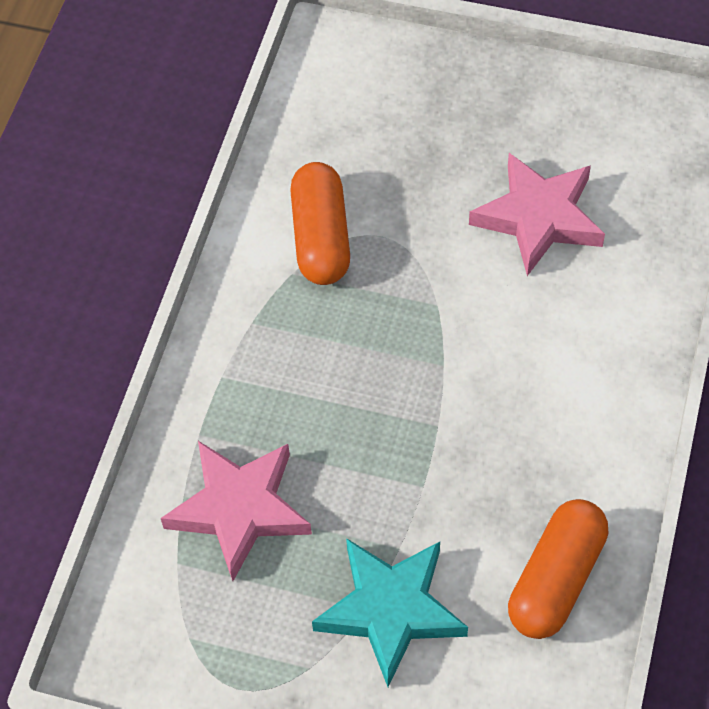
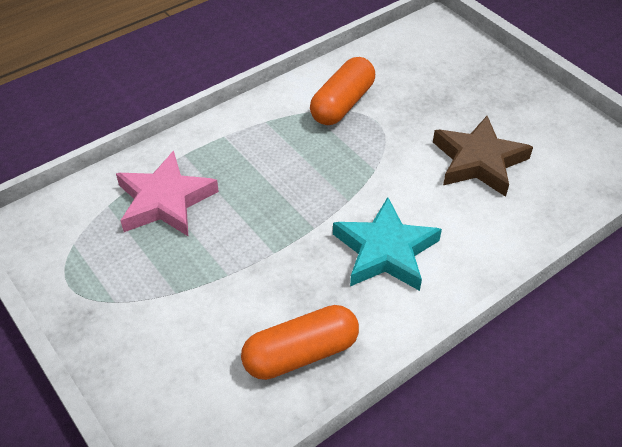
camera: 35 degrees right, 10 degrees down
turquoise star [312,538,468,687] -> turquoise star moved to [333,197,442,291]
pink star [469,153,605,276] -> brown star [433,116,533,197]

